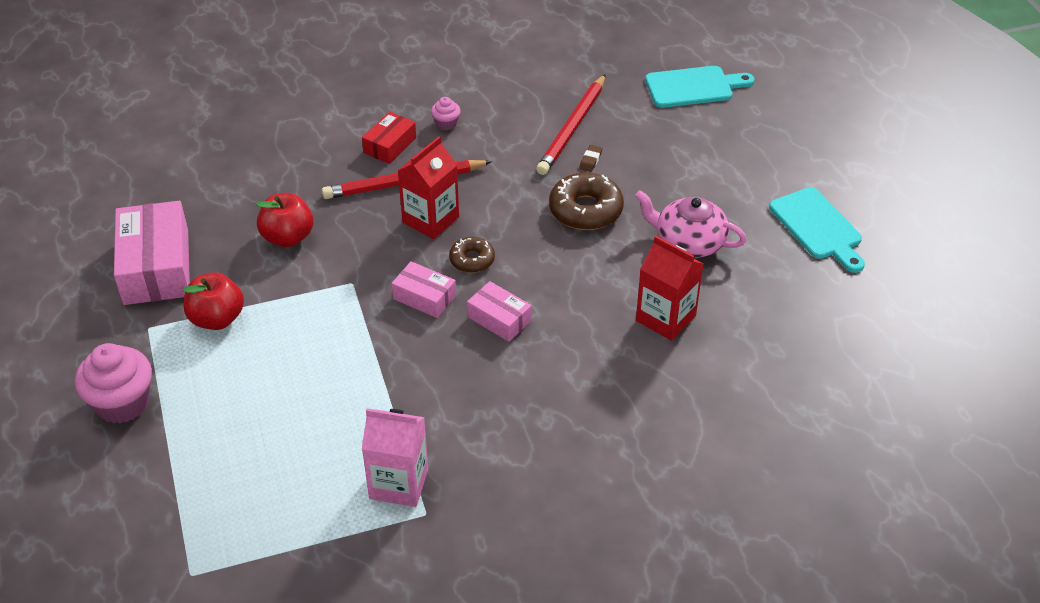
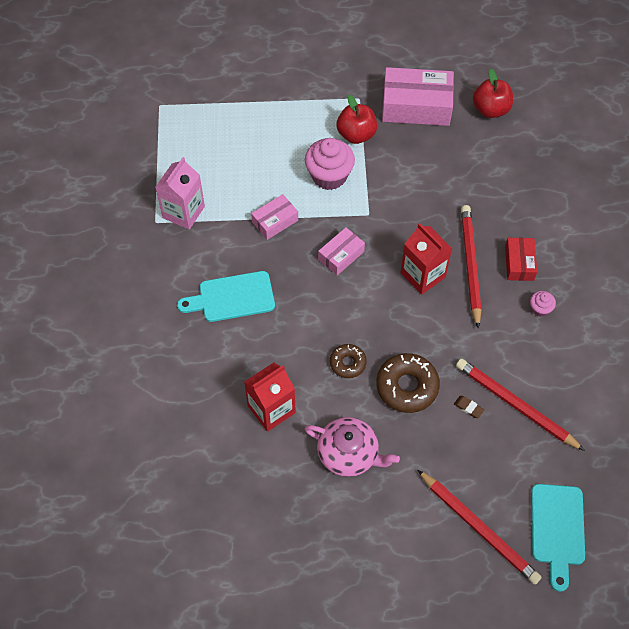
camera: 105 degrees right, 15 degrees up
pink cupcake [75,343,152,424] -> pink cupcake moved to [305,138,355,190]
red apple [256,193,314,247] -> red apple moved to [473,69,513,118]
red box [362,112,416,164] -> red box turned 45 degrees clockwise [505,238,537,281]
brown donut [449,237,495,273] -> brown donut moved to [330,344,367,378]
pink box [467,281,532,342] -> pink box moved to [251,194,298,240]
pink teapot [635,190,747,258] -> pink teapot turned 75 degrees clockwise [304,417,400,477]
turquoise cutting board [769,187,865,273] -> turquoise cutting board moved to [177,271,275,322]
none -> red pencil [418,470,542,584]

